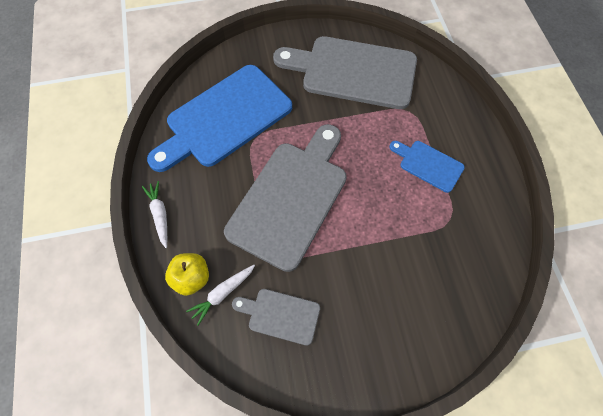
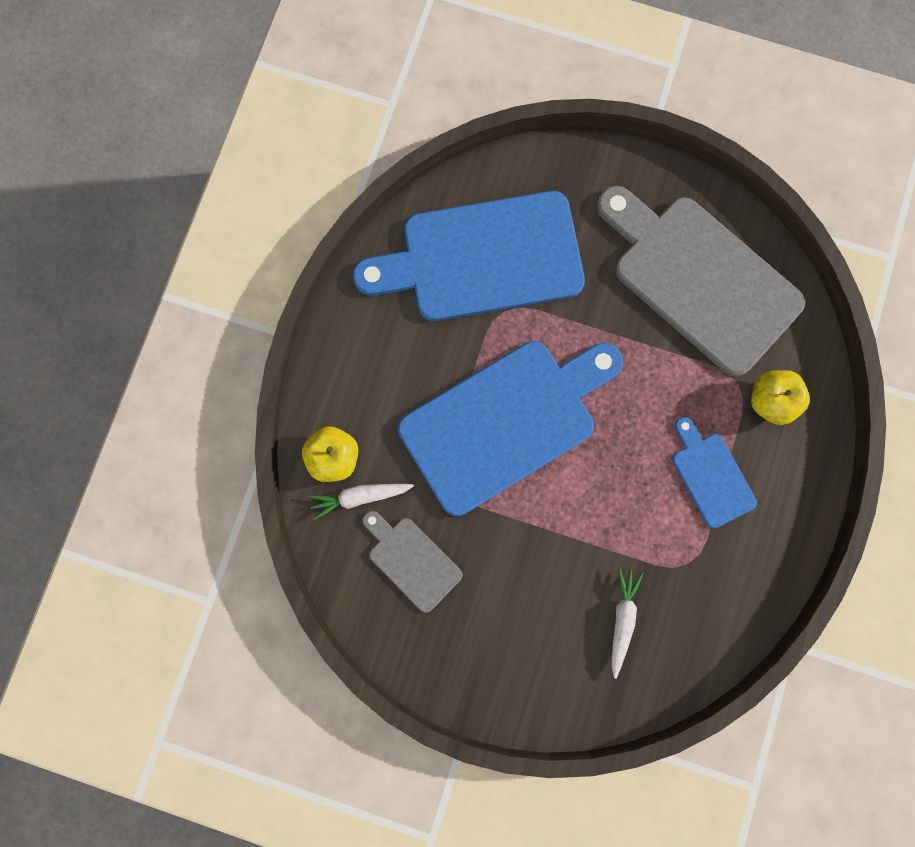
camera: 30 degrees right, 15 degrees up
white carrot [142,181,167,248] -> white carrot moved to [611,568,643,679]
grey cutting board [224,124,347,272] -> blue cutting board [398,341,623,516]
none -> yellow apple [751,370,810,425]

